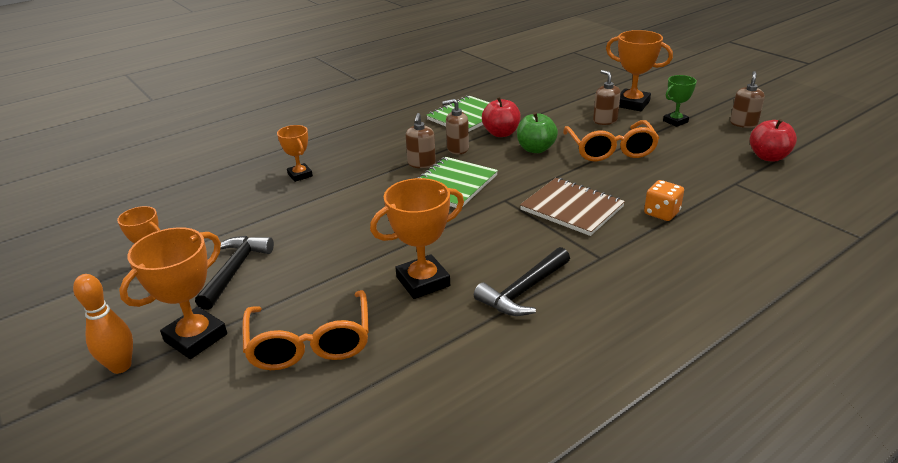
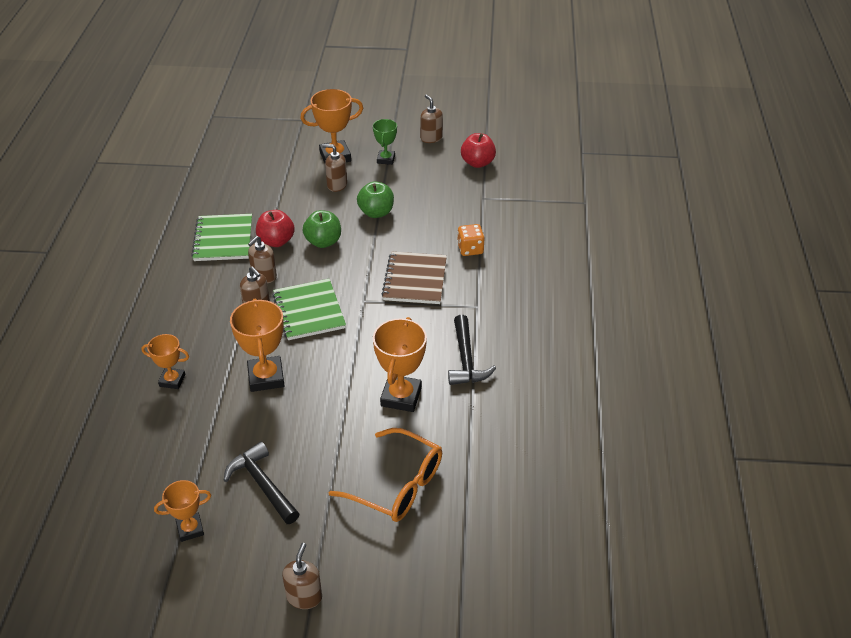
camera: 50 degrees left, 10 degrees up
orange bowling pin [73,274,133,374] -> brown soap dispenser [282,543,322,609]
orange trophy [119,227,227,359] -> orange trophy moved to [230,299,285,392]
brown notebook [520,178,625,236] -> brown notebook turned 75 degrees counterclockwise [382,252,447,304]
orange glasses [563,120,659,161] -> green apple [357,182,394,218]

